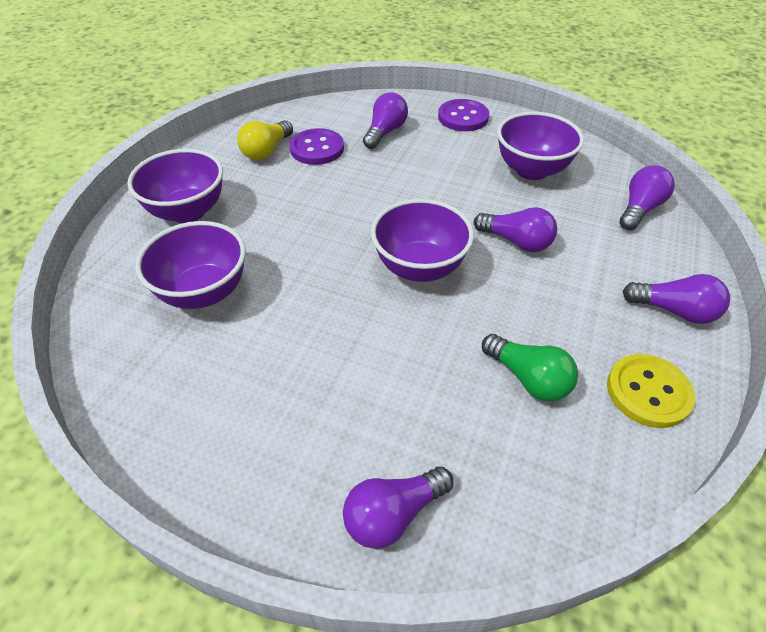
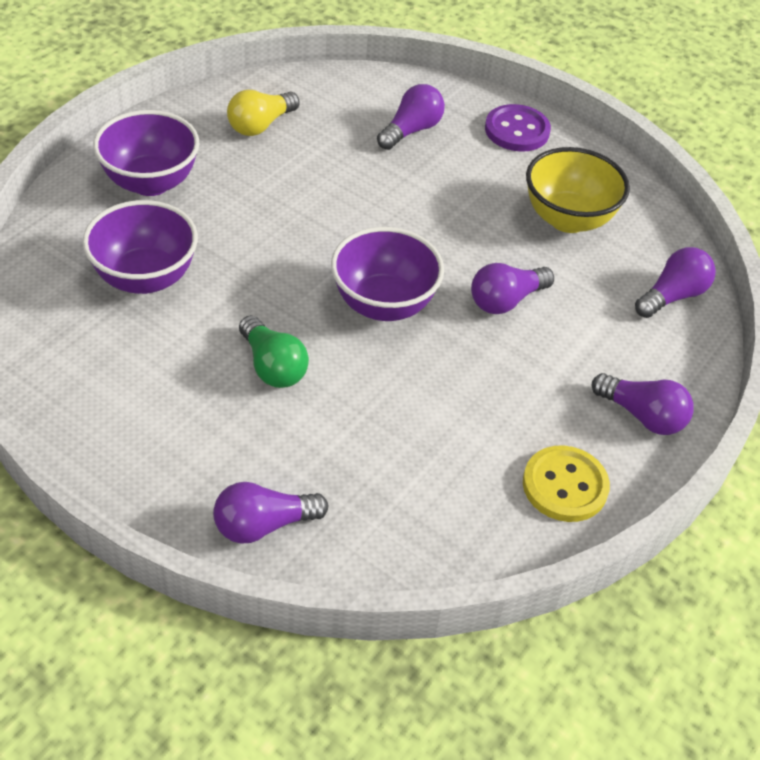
camera: 10 degrees right, 0 degrees up
purple button [290,128,344,165] -> none
purple light bulb [474,207,557,252] -> purple light bulb turned 105 degrees clockwise [471,263,554,314]
green light bulb [482,334,578,402] -> green light bulb moved to [239,315,309,388]
purple bowl [497,112,584,180] -> yellow bowl [526,147,630,233]

